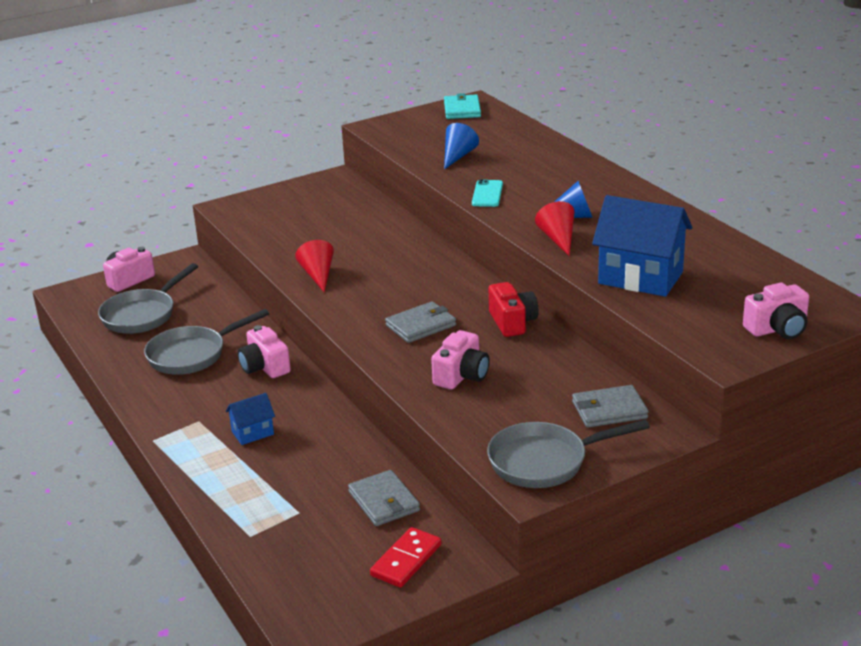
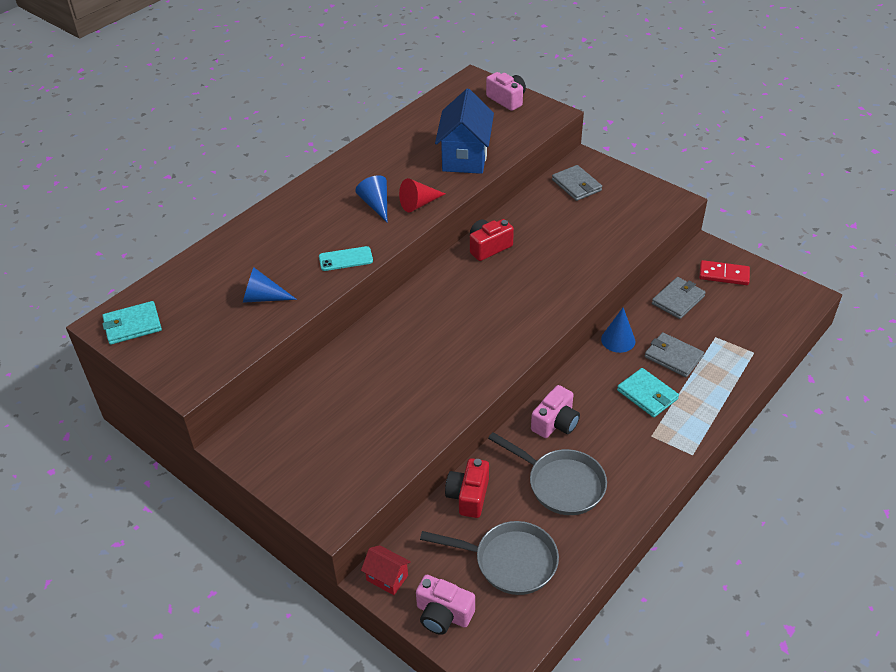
camera: 110 degrees left, 15 degrees up
blue house [226,393,275,445] -> turquoise wallet [617,368,679,418]
red cone [295,240,334,292] -> none
grey wallet [385,301,456,343] -> grey wallet moved to [645,332,704,377]
pink camera [431,330,490,389] -> none
grey pan [487,420,650,488] -> none
none -> red house [361,545,411,595]
none -> red camera [445,458,489,518]
none -> blue cone [601,308,635,353]

